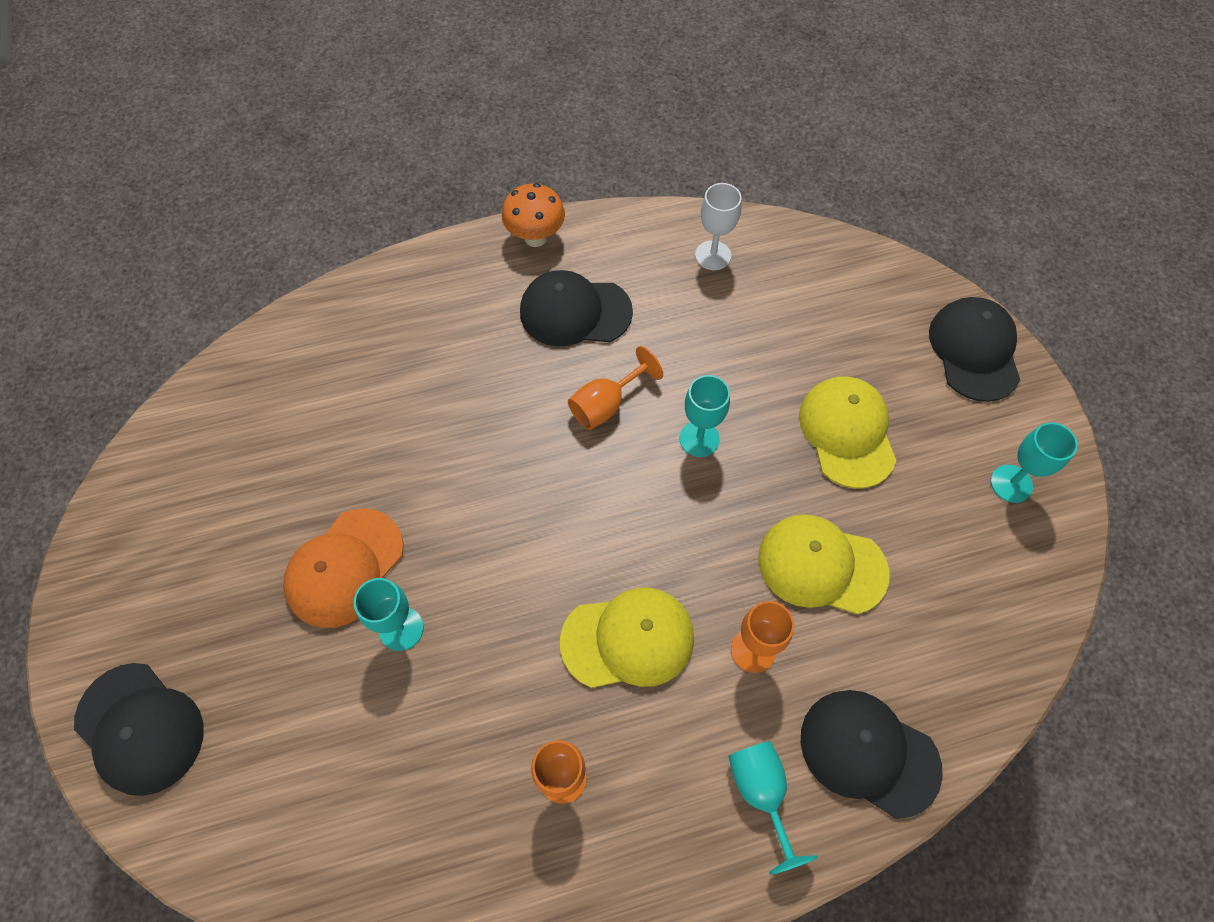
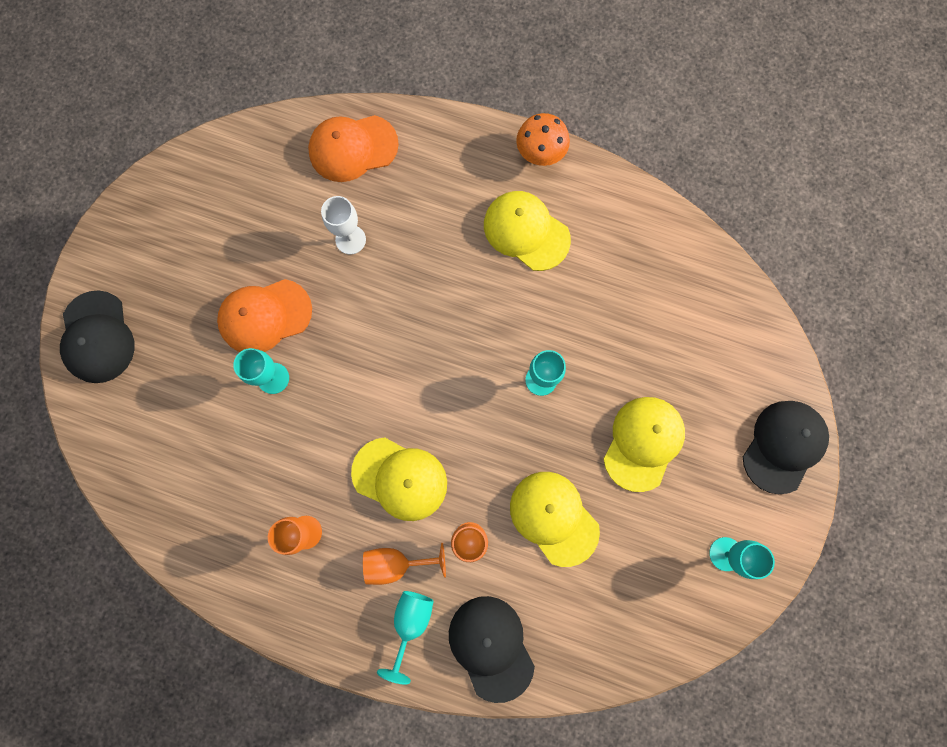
camera: 35 degrees right, 15 degrees up
black cap [520,270,633,346] -> yellow cap [484,191,571,271]
orange goblet [568,346,663,430] -> orange goblet moved to [363,543,446,585]
white goblet [695,183,742,270] -> white goblet moved to [321,196,366,255]
none -> orange cap [308,115,399,182]

